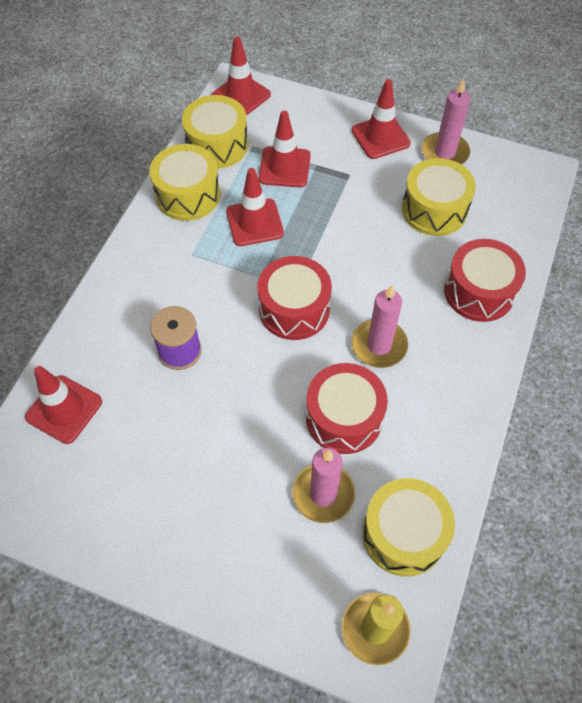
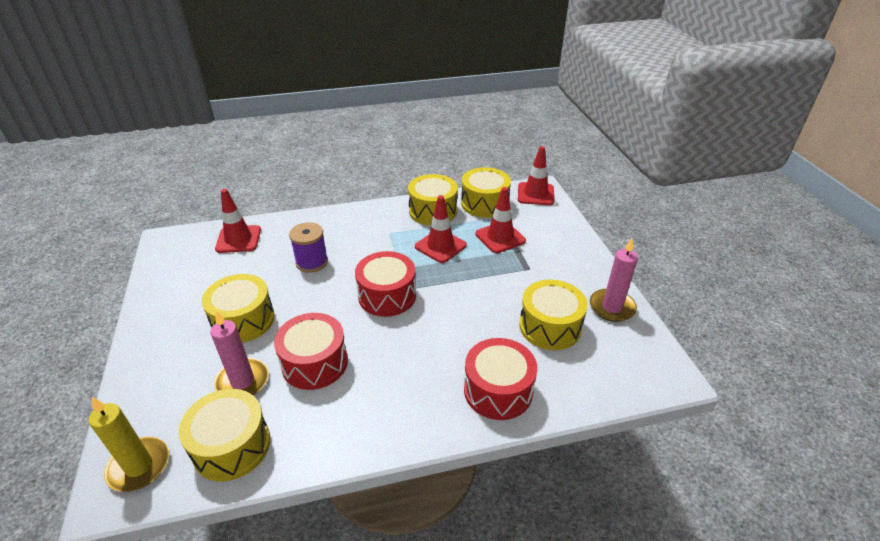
camera: 55 degrees right, 20 degrees down
red traffic cone [351,79,411,159] -> none
pink candle [352,285,408,368] -> none
none -> yellow drum [202,274,275,343]

